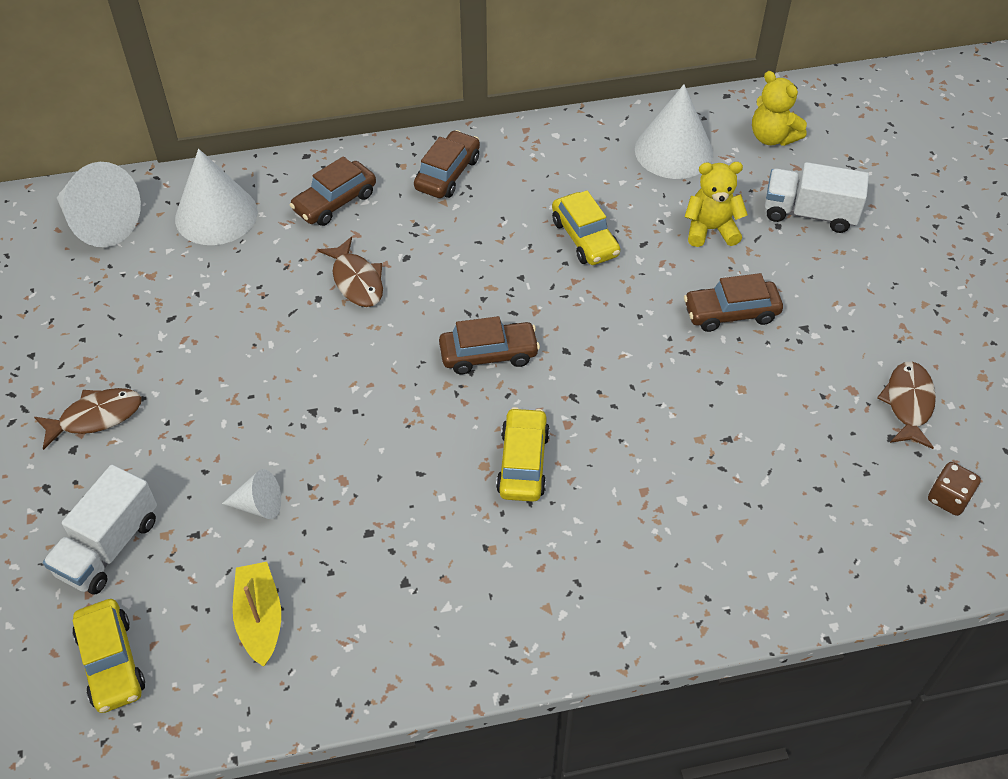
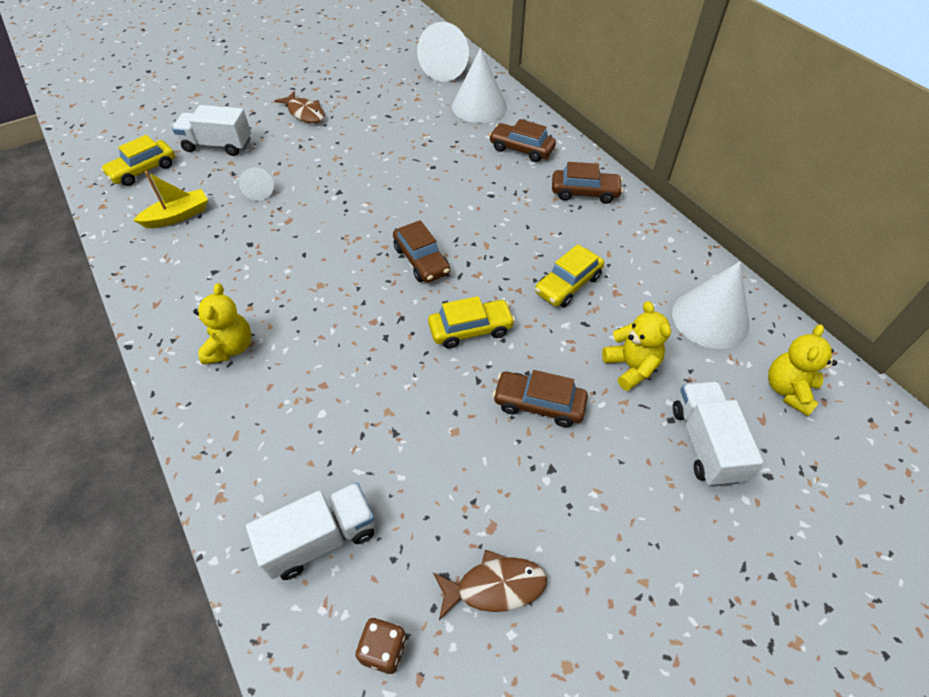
camera: 70 degrees right, 0 degrees up
brown fish [318,237,383,307] -> none
yellow car [496,407,550,502] -> yellow car moved to [428,296,515,349]
brown car [684,273,783,332] -> brown car turned 45 degrees counterclockwise [493,370,588,427]
none -> yellow teddy bear [193,283,252,364]
none -> white truck [246,483,375,580]

